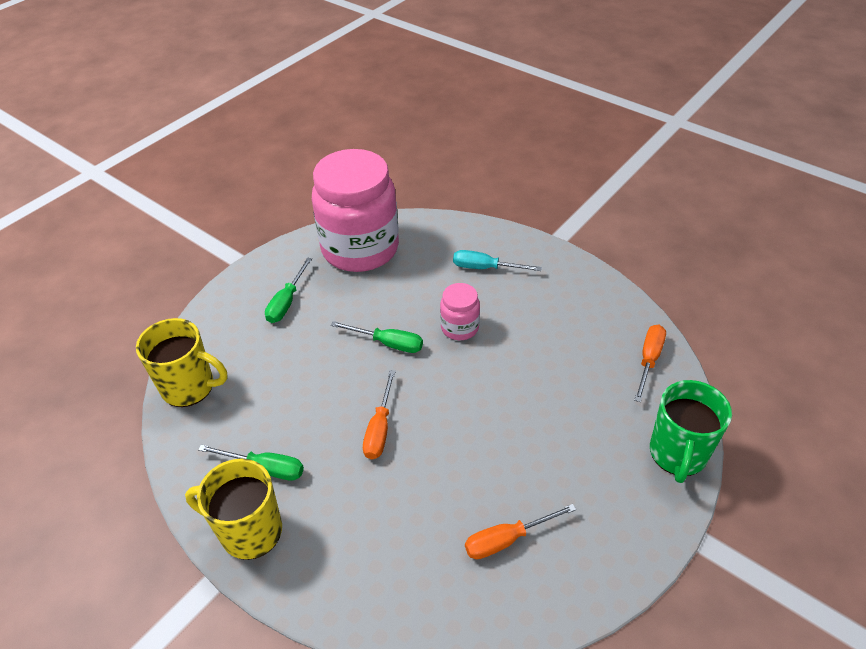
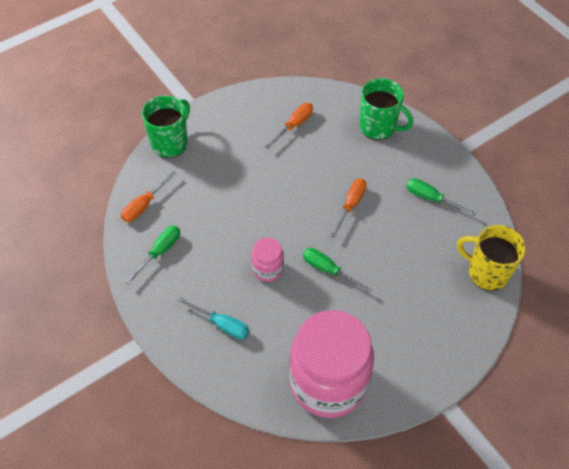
camera: 165 degrees left, 10 degrees up
yellow mug [185,459,282,560] -> none
green screwdriver [265,257,312,323] -> green screwdriver moved to [125,225,180,285]
orange screwdriver [465,504,576,559] -> orange screwdriver turned 45 degrees counterclockwise [265,103,313,149]
none -> green mug [360,78,413,140]

